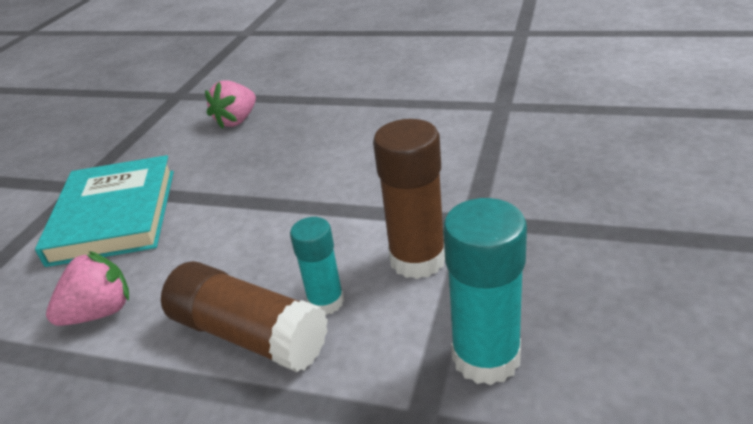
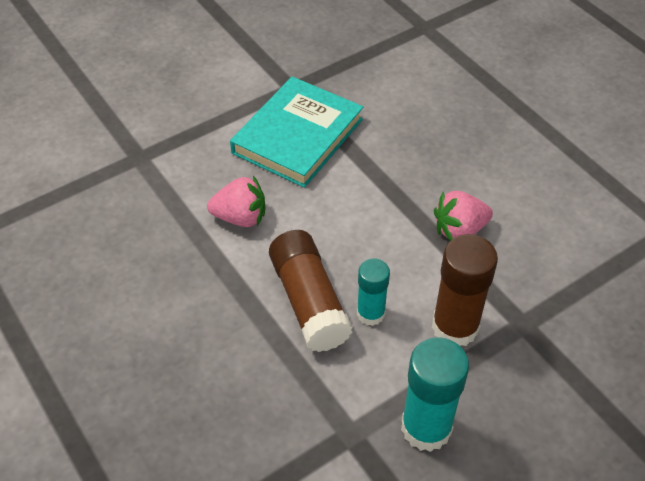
camera: 35 degrees right, 15 degrees up
pink strawberry [205,81,256,129] -> pink strawberry moved to [434,191,493,241]

